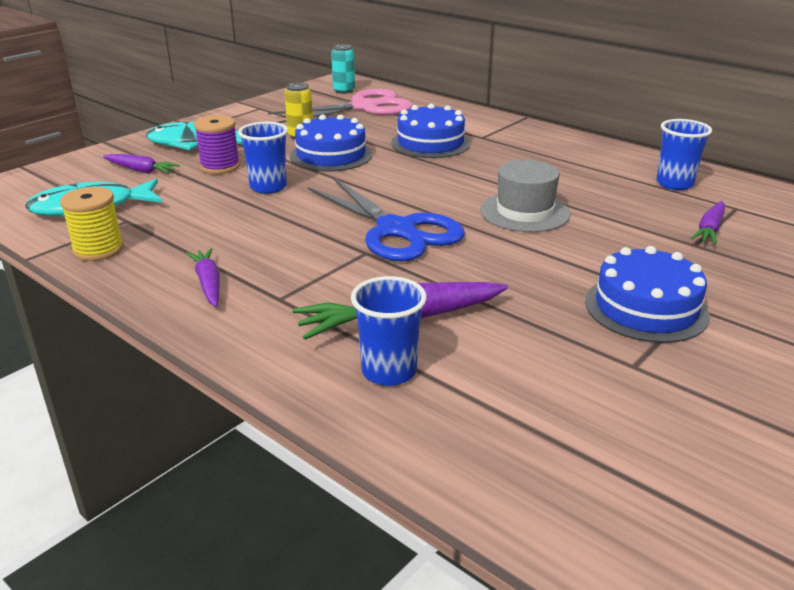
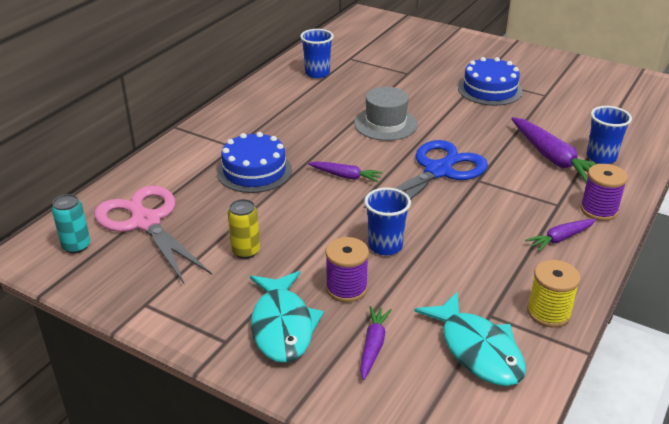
camera: 100 degrees left, 5 degrees up
blue cake [290,114,372,172] -> none
purple carrot [691,201,725,244] -> purple carrot moved to [308,161,383,182]
none -> purple spool [580,164,628,221]

